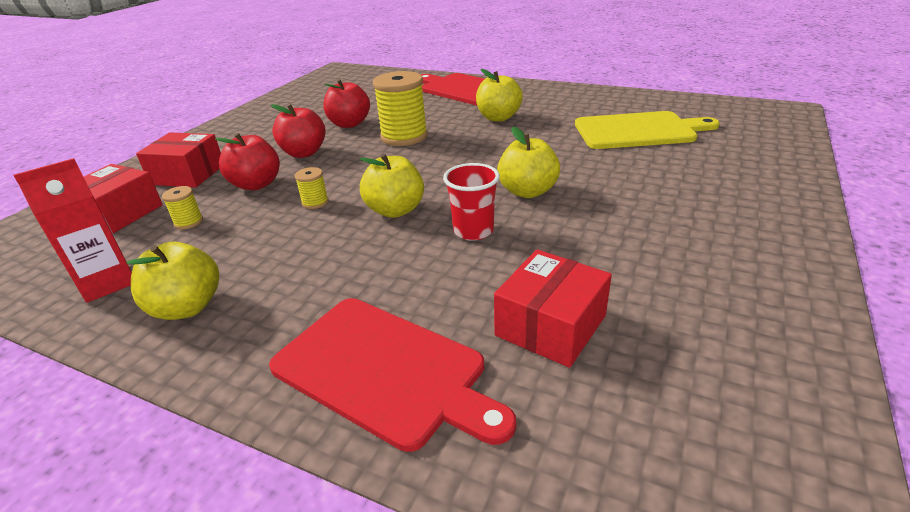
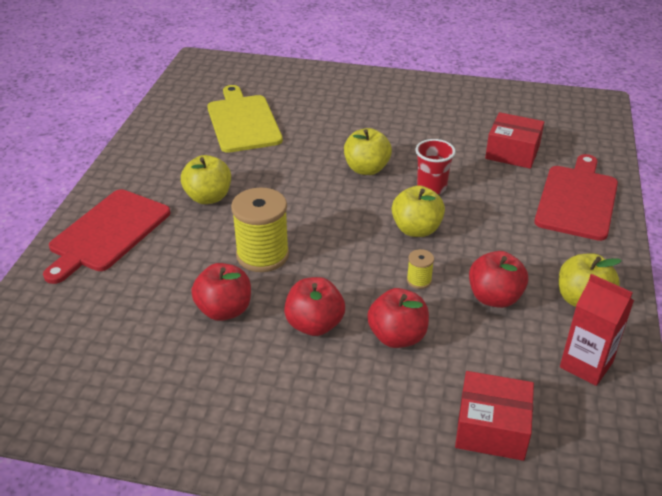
camera: 105 degrees left, 5 degrees up
red box [136,132,221,188] -> none
yellow spool [162,186,203,229] -> none
none -> red apple [469,251,528,308]

